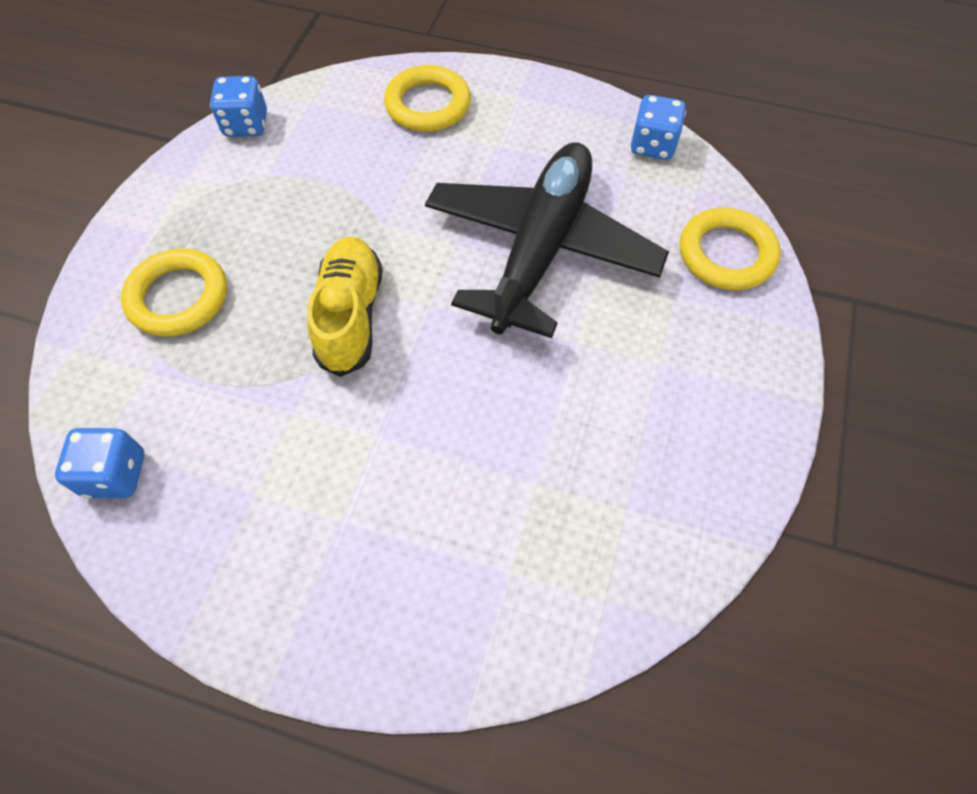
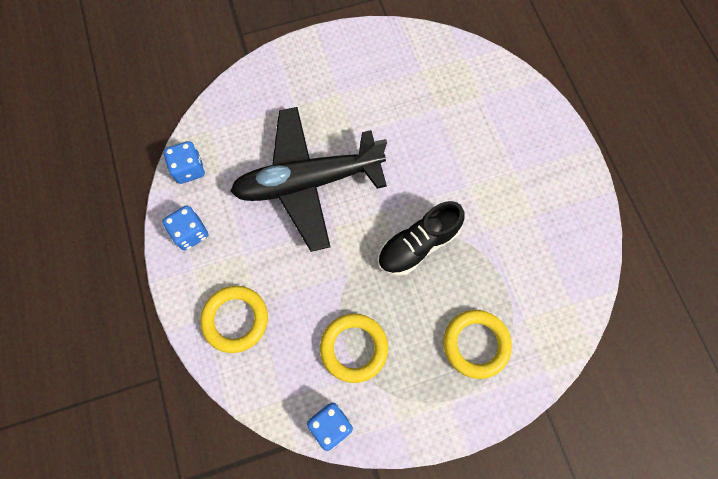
camera: 125 degrees left, 10 degrees up
blue dice [55,428,144,499] -> blue dice moved to [162,205,208,250]
yellow shoe [308,237,383,377] -> black shoe [378,201,465,276]
yellow ring [680,208,781,290] -> yellow ring moved to [320,314,388,383]

